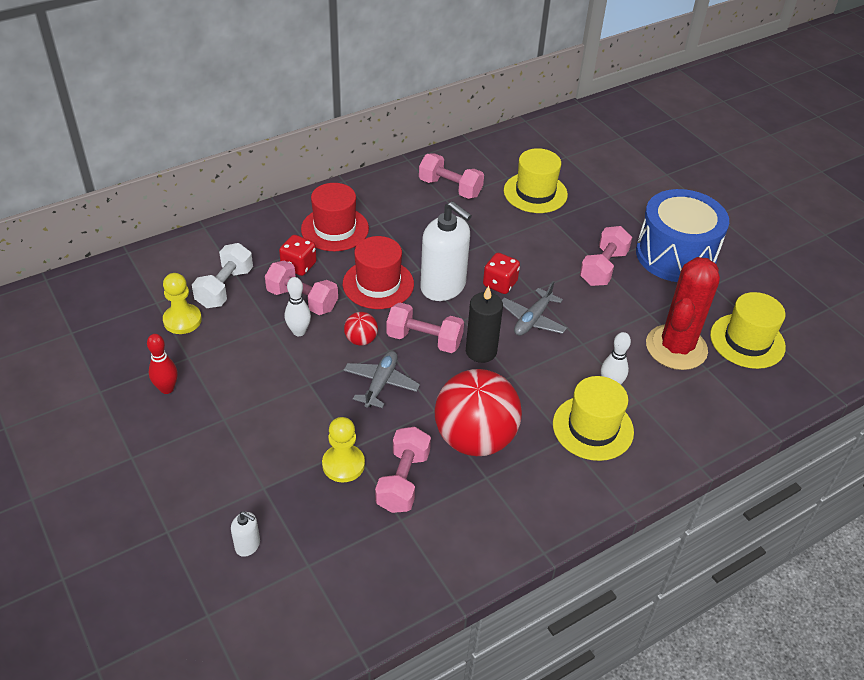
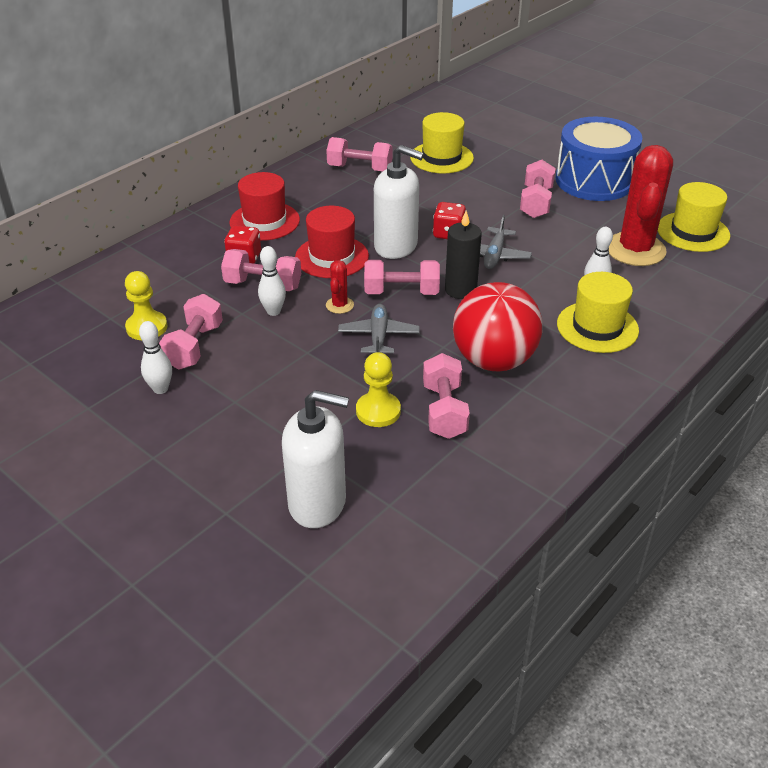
camera: 15 degrees left, 5 degrees down
red bowling pin [147,334,178,394] -> white bowling pin [139,321,172,394]
white dumbbell [192,243,253,308] -> none
white soap dispenser [231,511,260,557] -> white soap dispenser [282,390,349,528], size x2.27
red ball [344,312,378,346] -> red cactus [326,260,354,314]
none -> pink dumbbell [159,294,223,370]

